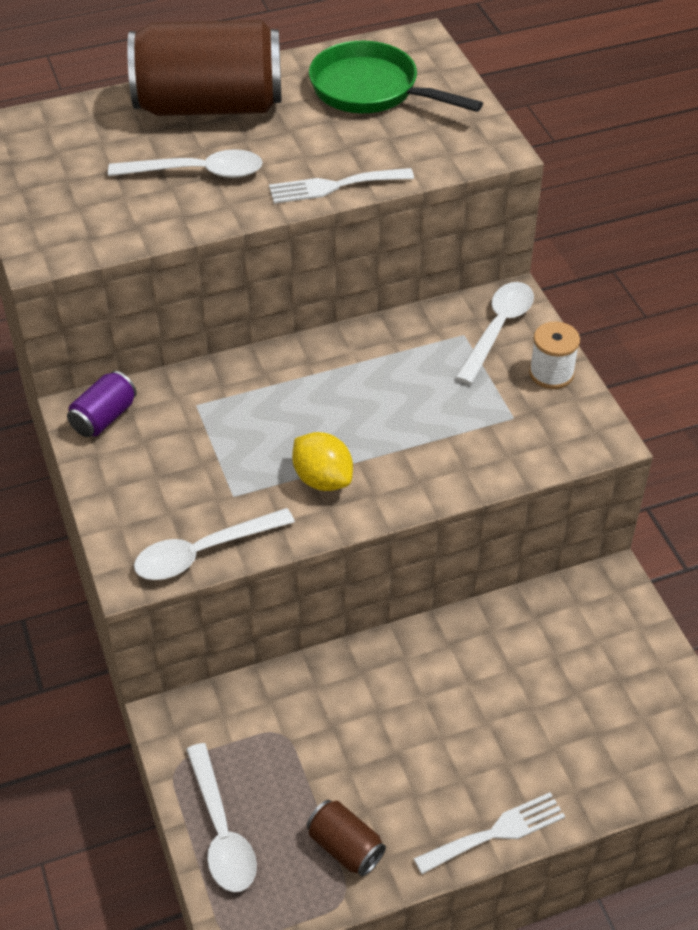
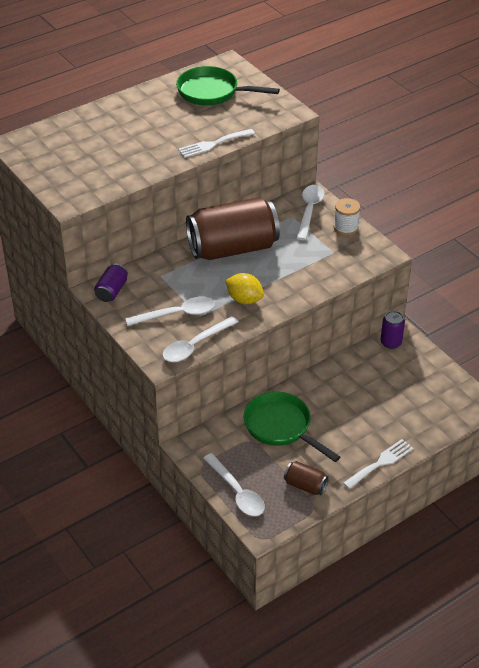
camera: 15 degrees left, 5 degrees down
white spoon [108,149,263,178] -> white spoon moved to [125,297,215,326]
brown can [127,20,281,116] -> brown can moved to [186,197,280,260]
none -> green pan [244,392,340,462]
none -> purple can [381,311,405,349]

